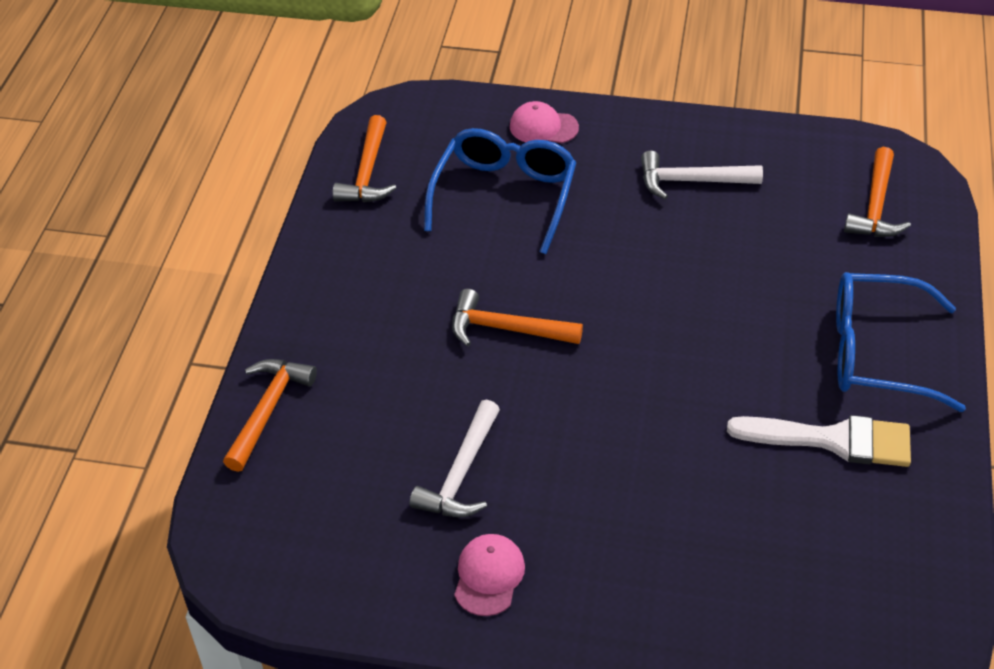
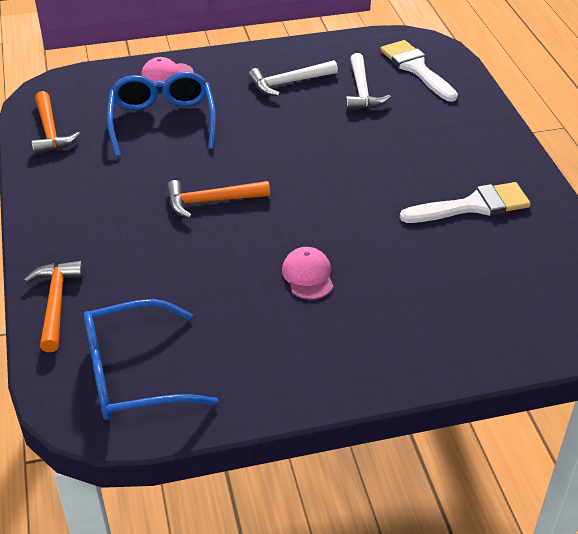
camera: 25 degrees left, 5 degrees down
white hammer [409,400,500,517] -> white hammer moved to [345,53,391,111]
pink cap [454,534,525,616] -> pink cap moved to [282,247,333,300]
blue glasses [836,272,966,412] -> blue glasses moved to [84,299,218,420]
orange hammer [844,147,911,237] -> white brush [380,40,458,102]

